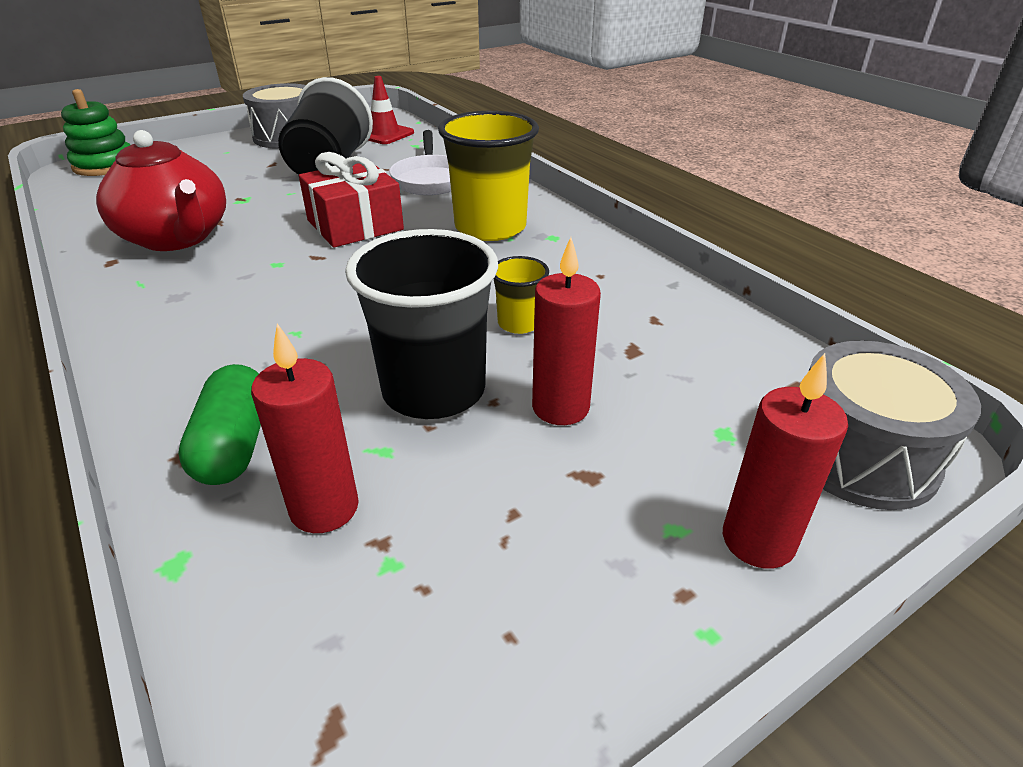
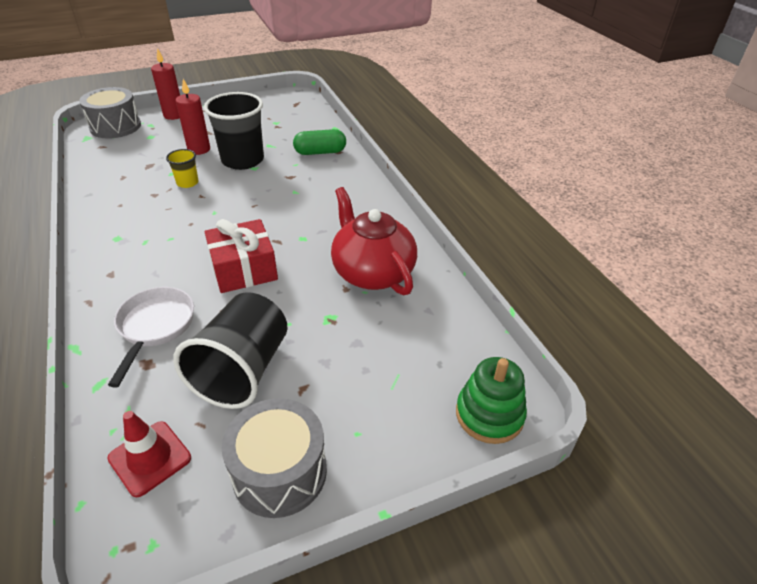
camera: 170 degrees left, 5 degrees up
green capsule [178,364,261,485] -> green capsule turned 75 degrees clockwise [293,129,346,155]
red candle [251,323,359,533] -> none
yellow cup [438,111,539,241] -> none

